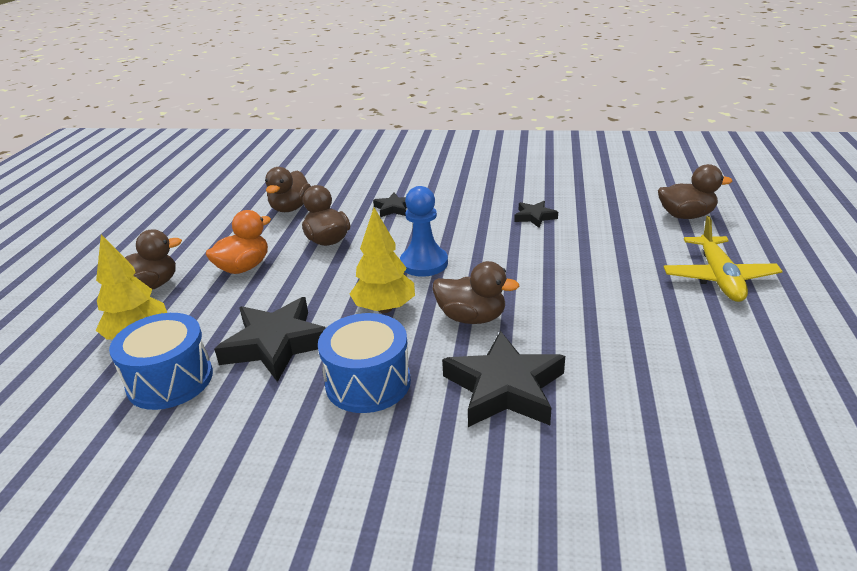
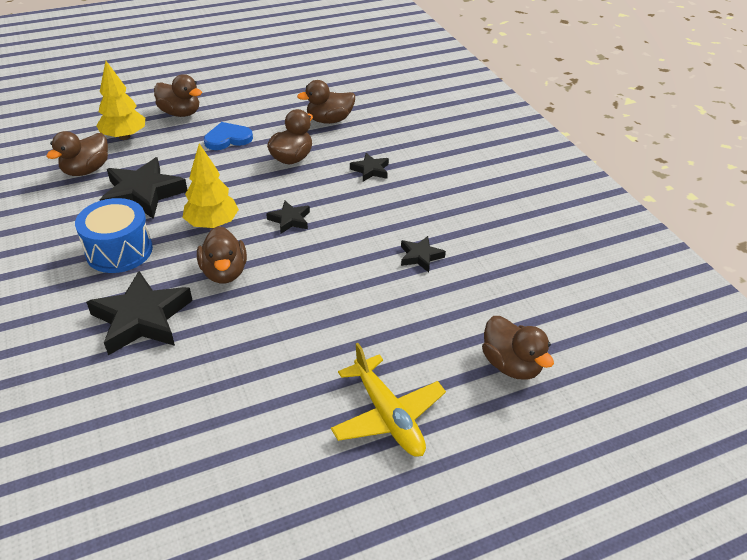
camera: 55 degrees right, 10 degrees up
blue drum [109,313,213,410] -> brown duck [47,131,108,176]
orange duck [206,210,271,274] -> blue heart [204,122,253,150]
blue pawn [400,186,448,277] -> black star [266,201,310,234]
yellow plane [664,216,783,302] -> yellow plane turned 90 degrees counterclockwise [331,343,446,457]

